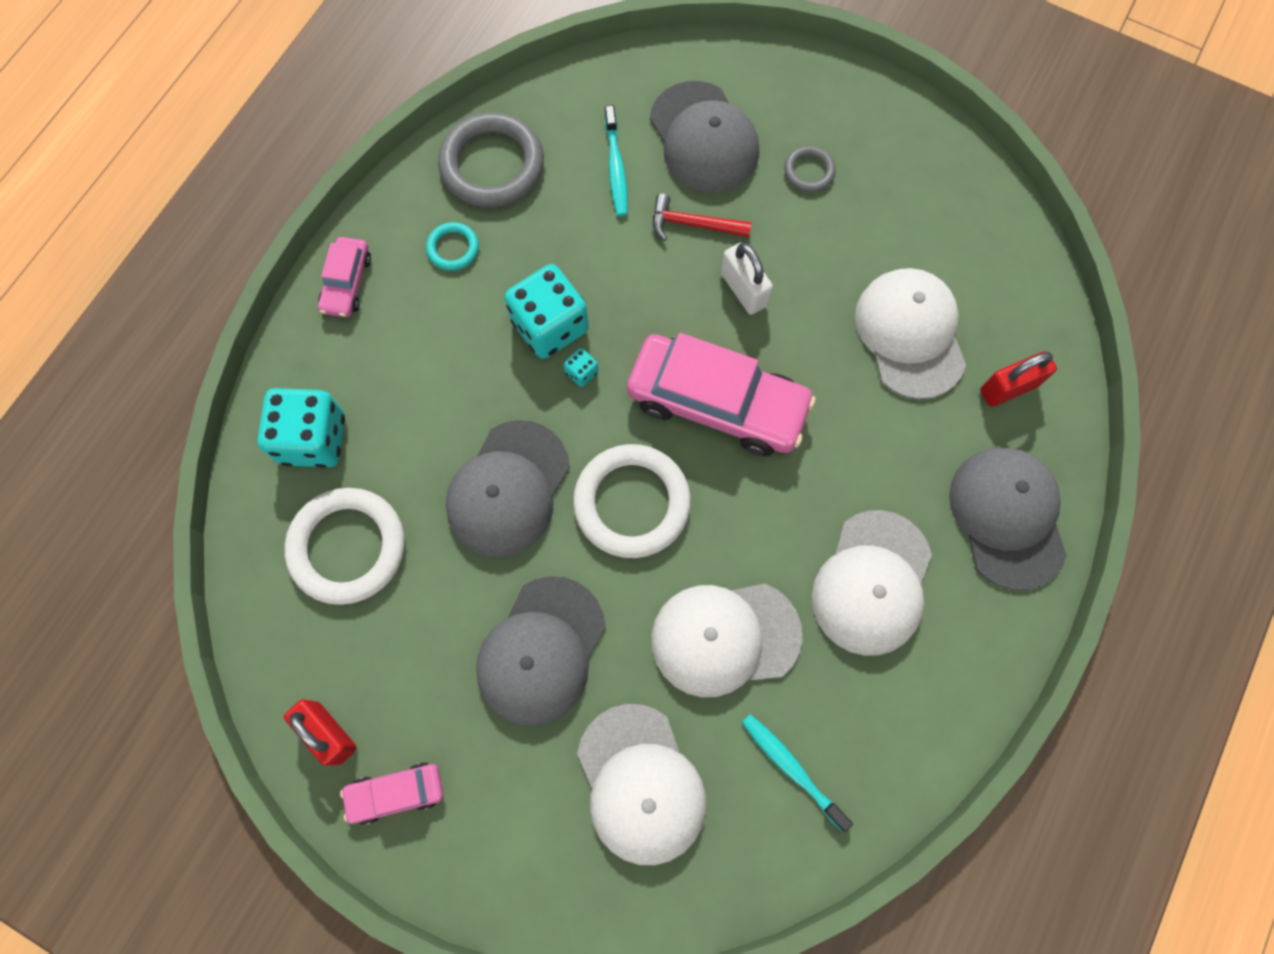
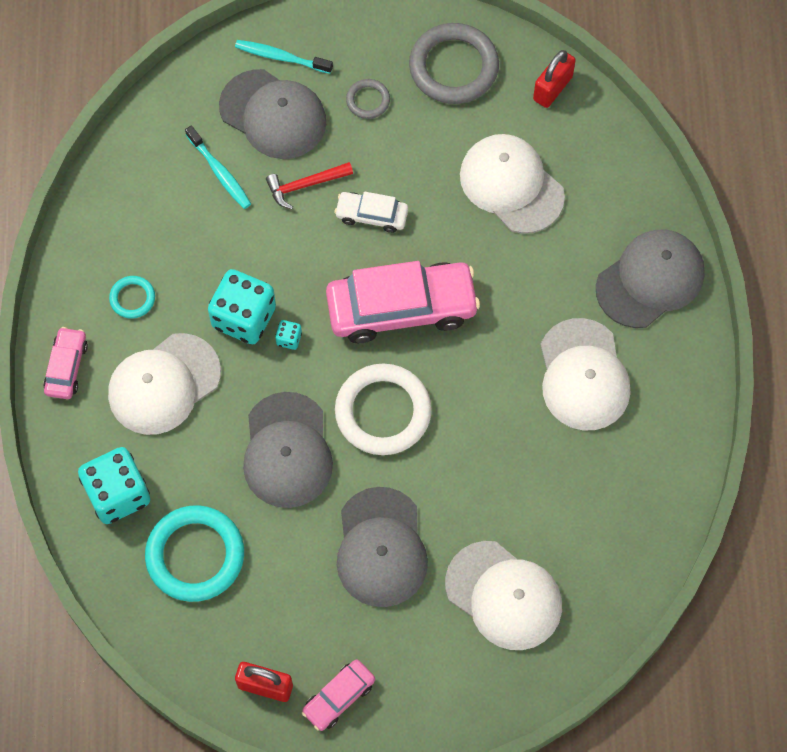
camera: 30 degrees left, 5 degrees down
white ring [285,488,404,605] -> turquoise ring [145,505,244,602]
pink car [318,237,371,317] -> pink car turned 150 degrees counterclockwise [43,327,88,399]
grey ring [438,112,544,208] -> grey ring moved to [409,23,499,104]
white cap [651,584,803,697] -> white cap moved to [108,333,221,435]
white padlock [721,243,773,315] -> white car [334,192,408,233]
turquoise toothbrush [741,714,853,832] -> turquoise toothbrush moved to [235,40,333,74]
grey cap [949,447,1067,590] -> grey cap turned 90 degrees clockwise [596,230,705,328]
red padlock [980,351,1057,407] -> red padlock moved to [533,50,576,108]

